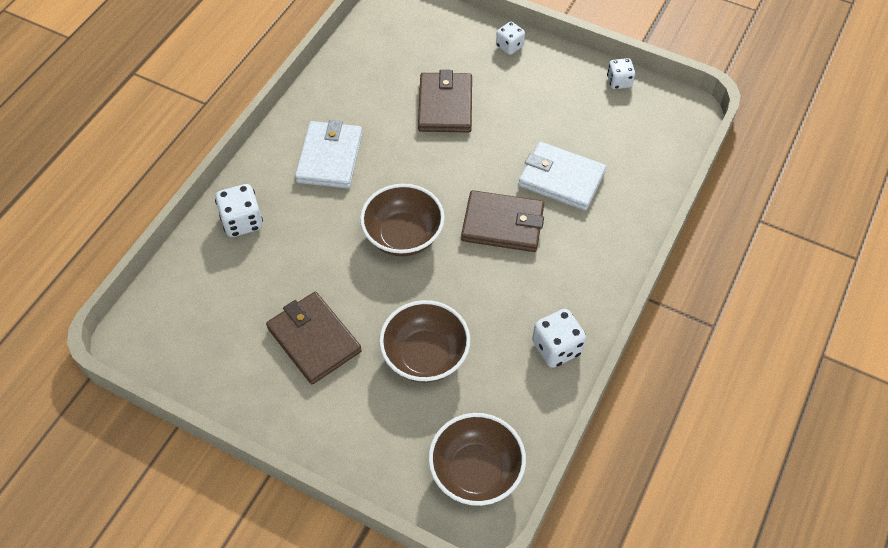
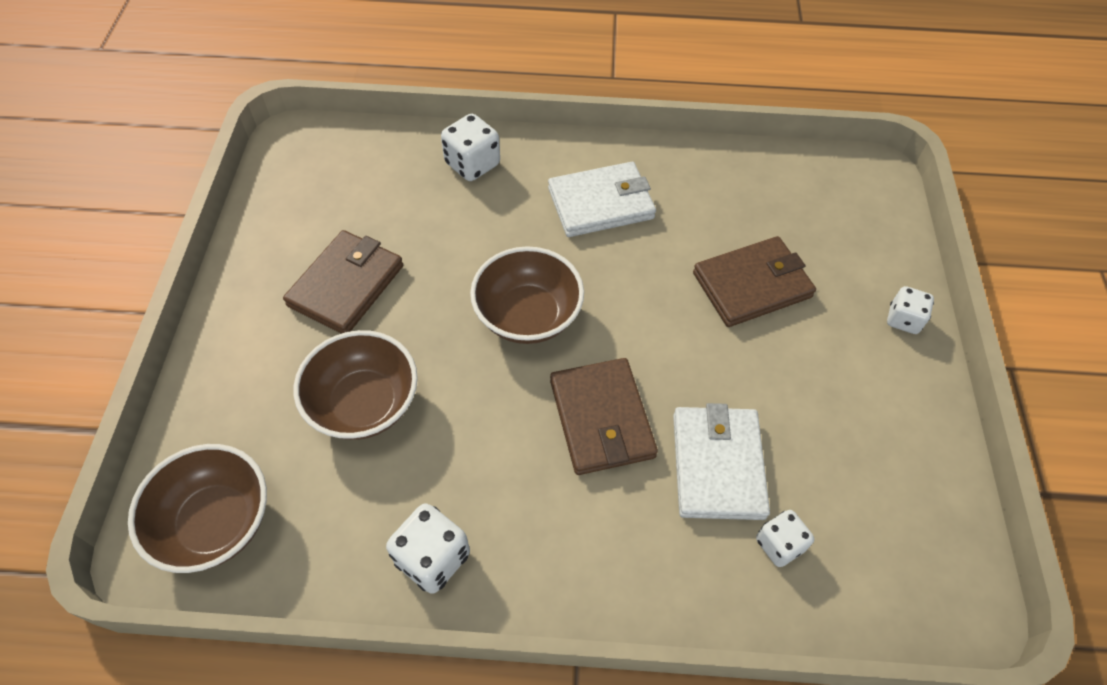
camera: 65 degrees right, 0 degrees up
white dice [607,58,635,89] -> white dice moved to [756,510,814,567]

